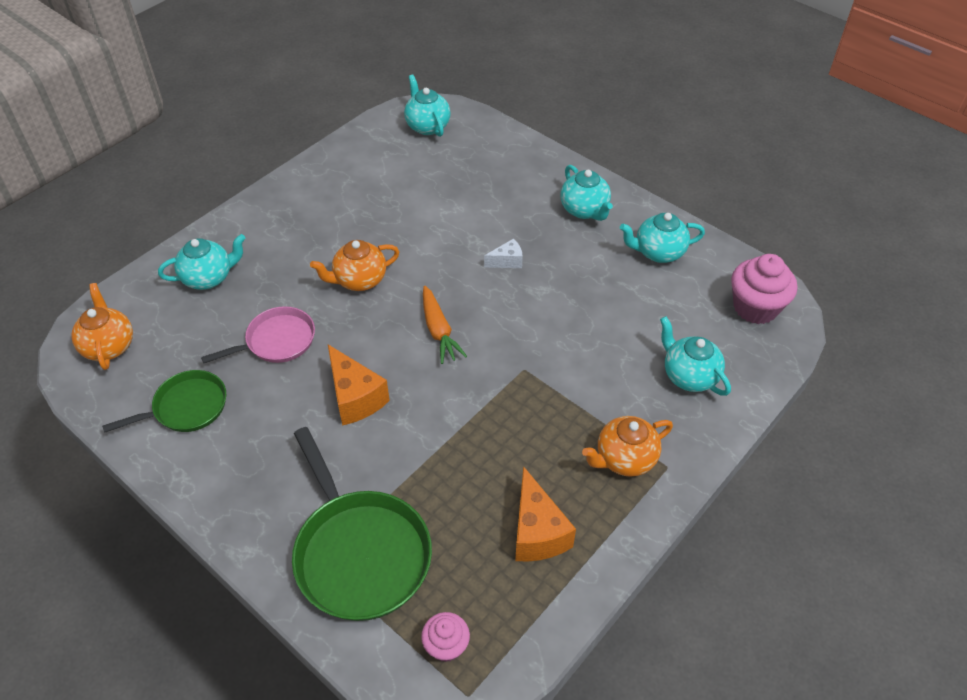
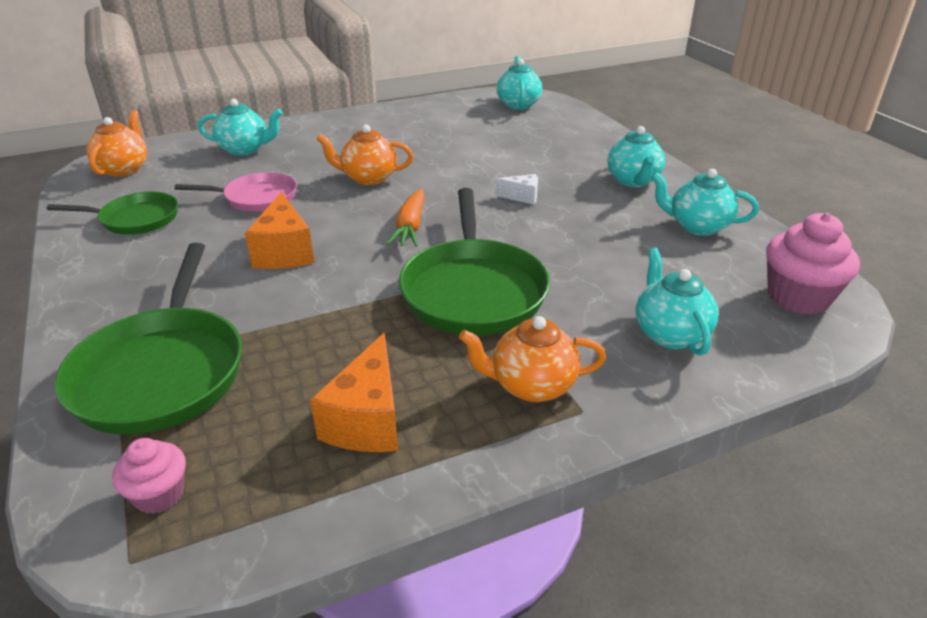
camera: 25 degrees right, 15 degrees down
none -> green pan [399,188,550,336]

